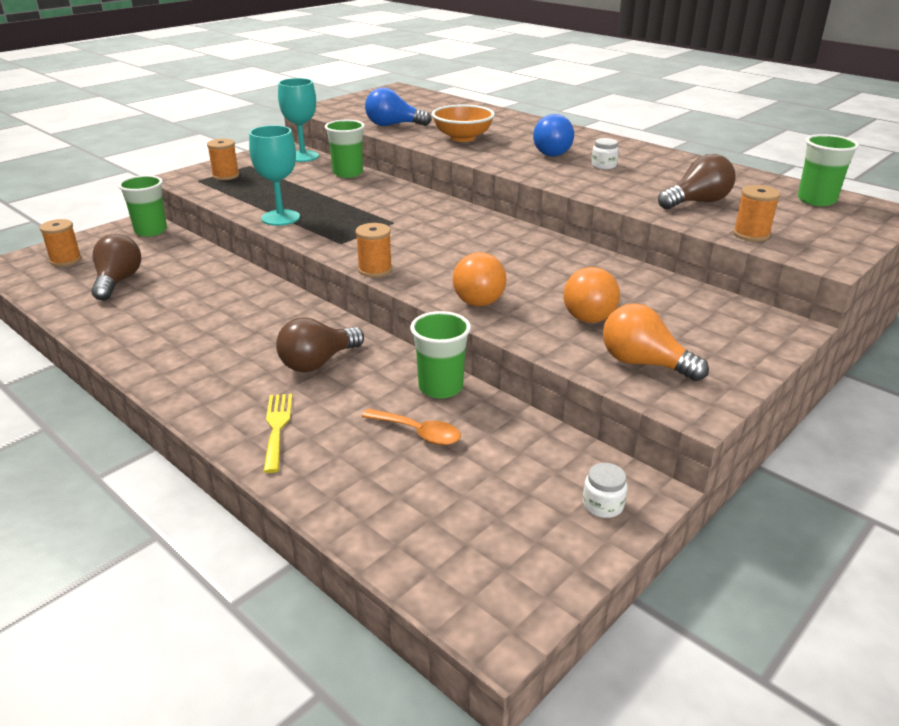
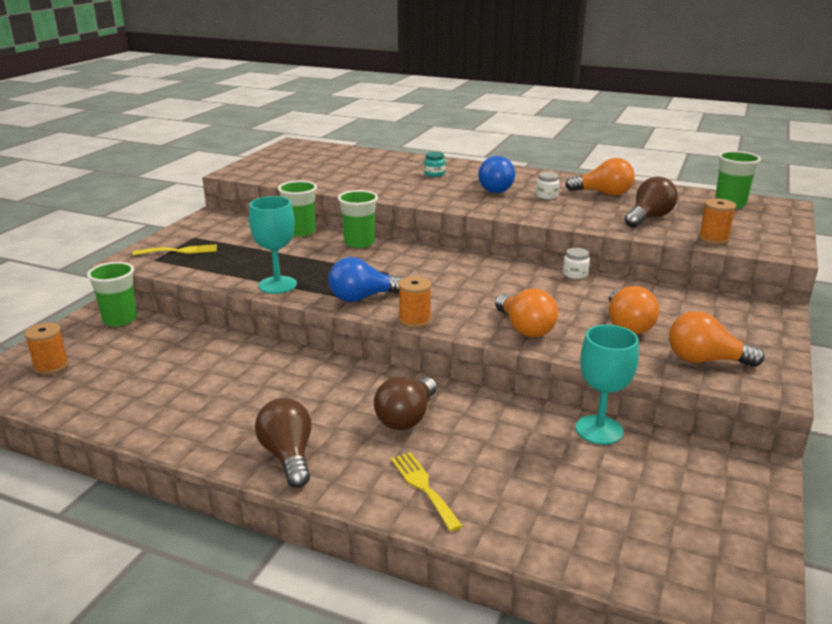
camera: 20 degrees left, 5 degrees down
brown light bulb [91,234,141,301] -> brown light bulb moved to [255,398,312,488]
orange spool [207,139,239,180] -> yellow fork [133,244,217,255]
turquoise goblet [278,78,319,162] -> turquoise goblet moved to [576,325,639,445]
orange spoon [362,408,461,445] -> none
blue light bulb [365,87,432,126] -> blue light bulb moved to [328,257,404,302]
green cup [410,311,471,399] -> green cup moved to [338,190,378,248]
orange bowl [432,104,495,142] -> none
white jar [583,463,627,518] -> white jar moved to [563,248,590,279]
none -> turquoise jar [424,152,445,177]
none -> orange light bulb [565,158,635,196]

